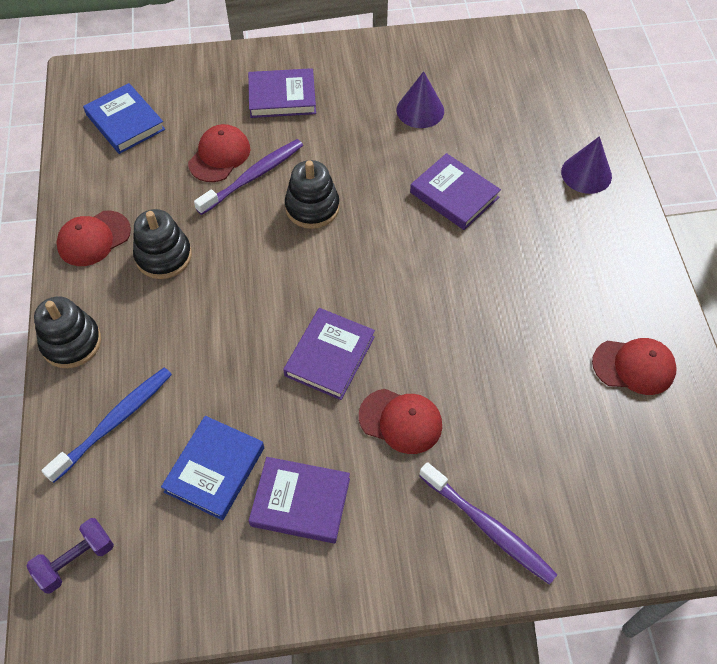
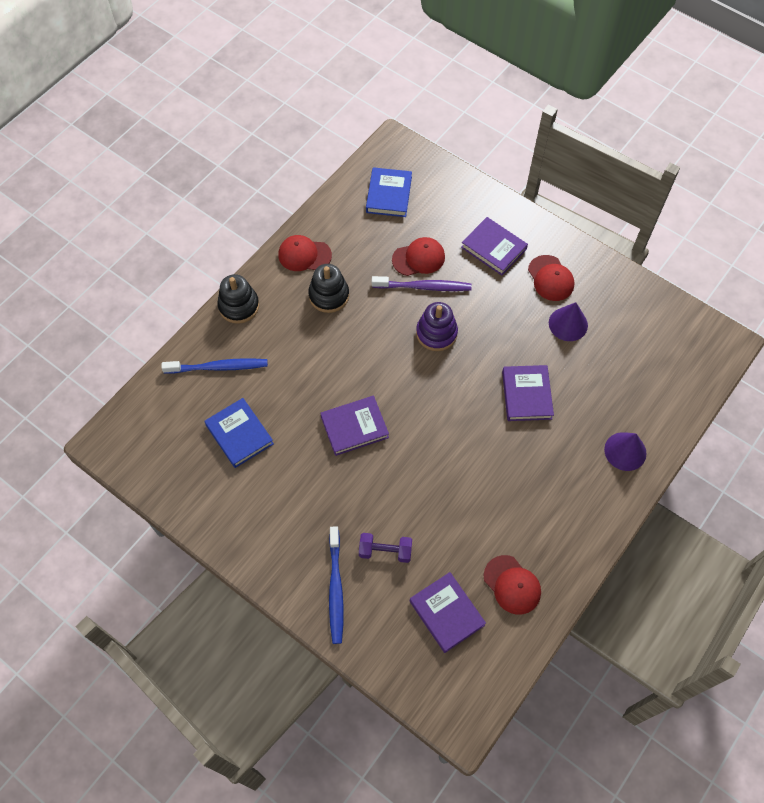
camera: 45 degrees right, 5 degrees up
purple dumbbell [26,518,114,593] -> purple dumbbell moved to [359,533,412,563]
blue book [161,416,264,520] -> blue book turned 75 degrees clockwise [204,398,274,468]
purple book [249,457,350,544] -> purple book moved to [410,572,486,653]
black stacking toy [285,160,340,229] -> purple stacking toy [416,302,458,351]
red cap [359,389,442,454] -> red cap moved to [528,255,574,301]
purple toothbrush [419,462,558,585] -> blue toothbrush [329,526,344,644]

